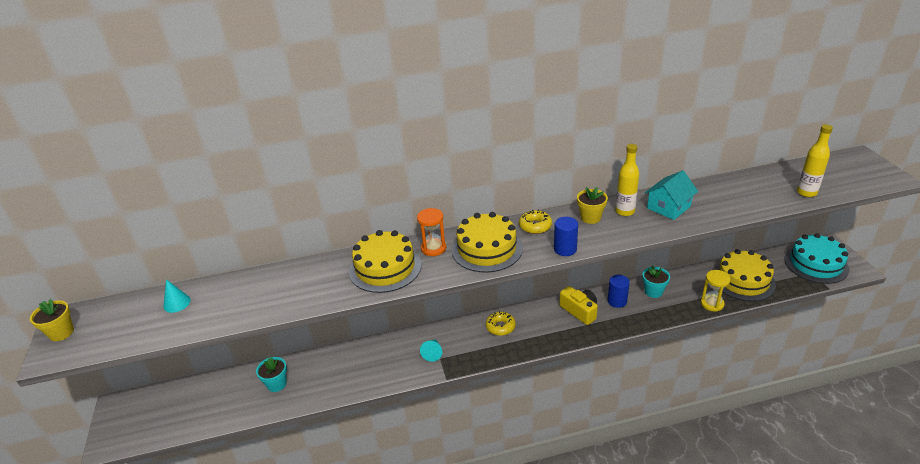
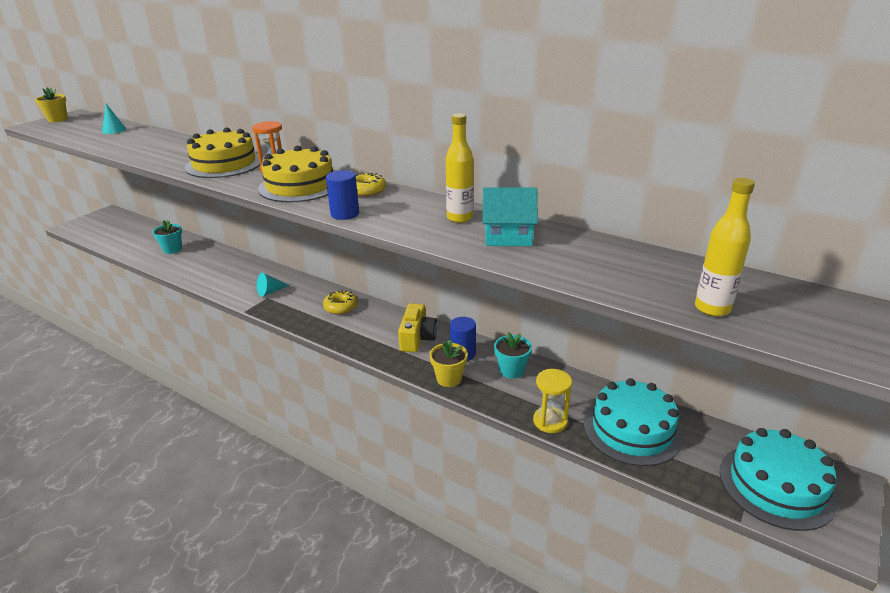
camera: 45 degrees right, 5 degrees down
yellow flower pot [577,187,608,224] -> yellow flower pot moved to [429,340,468,387]
yellow cake [714,249,776,301] -> turquoise cake [584,378,683,466]

